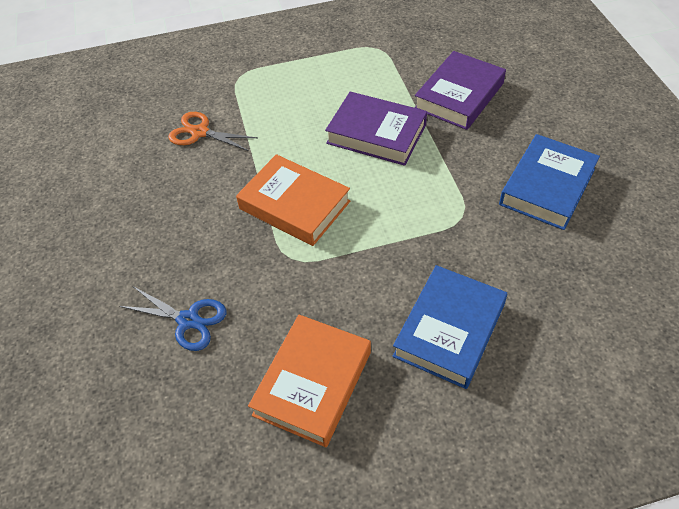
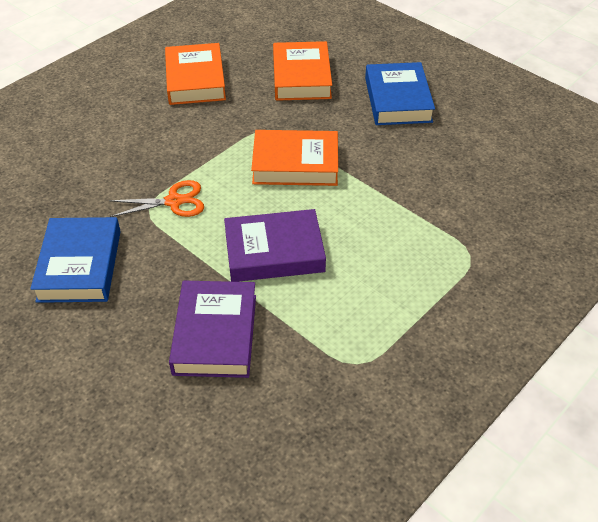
camera: 145 degrees right, 5 degrees down
blue scissors [119,287,227,351] -> orange book [273,41,332,101]
orange scissors [168,112,258,151] -> orange scissors moved to [109,180,204,217]
blue book [393,265,507,389] -> blue book moved to [365,62,435,125]

